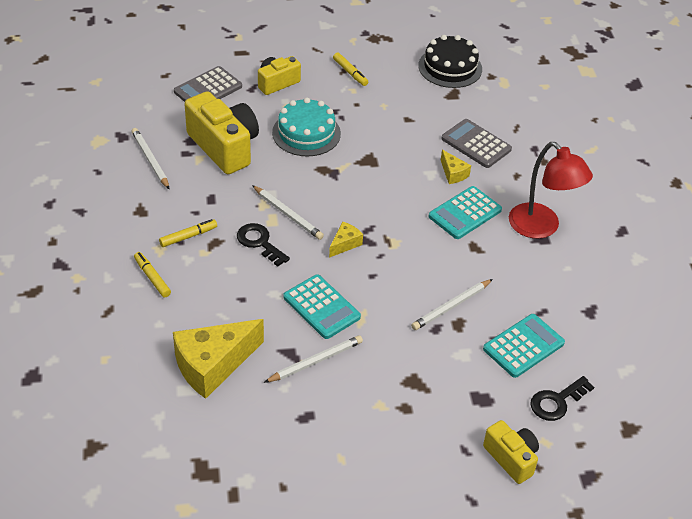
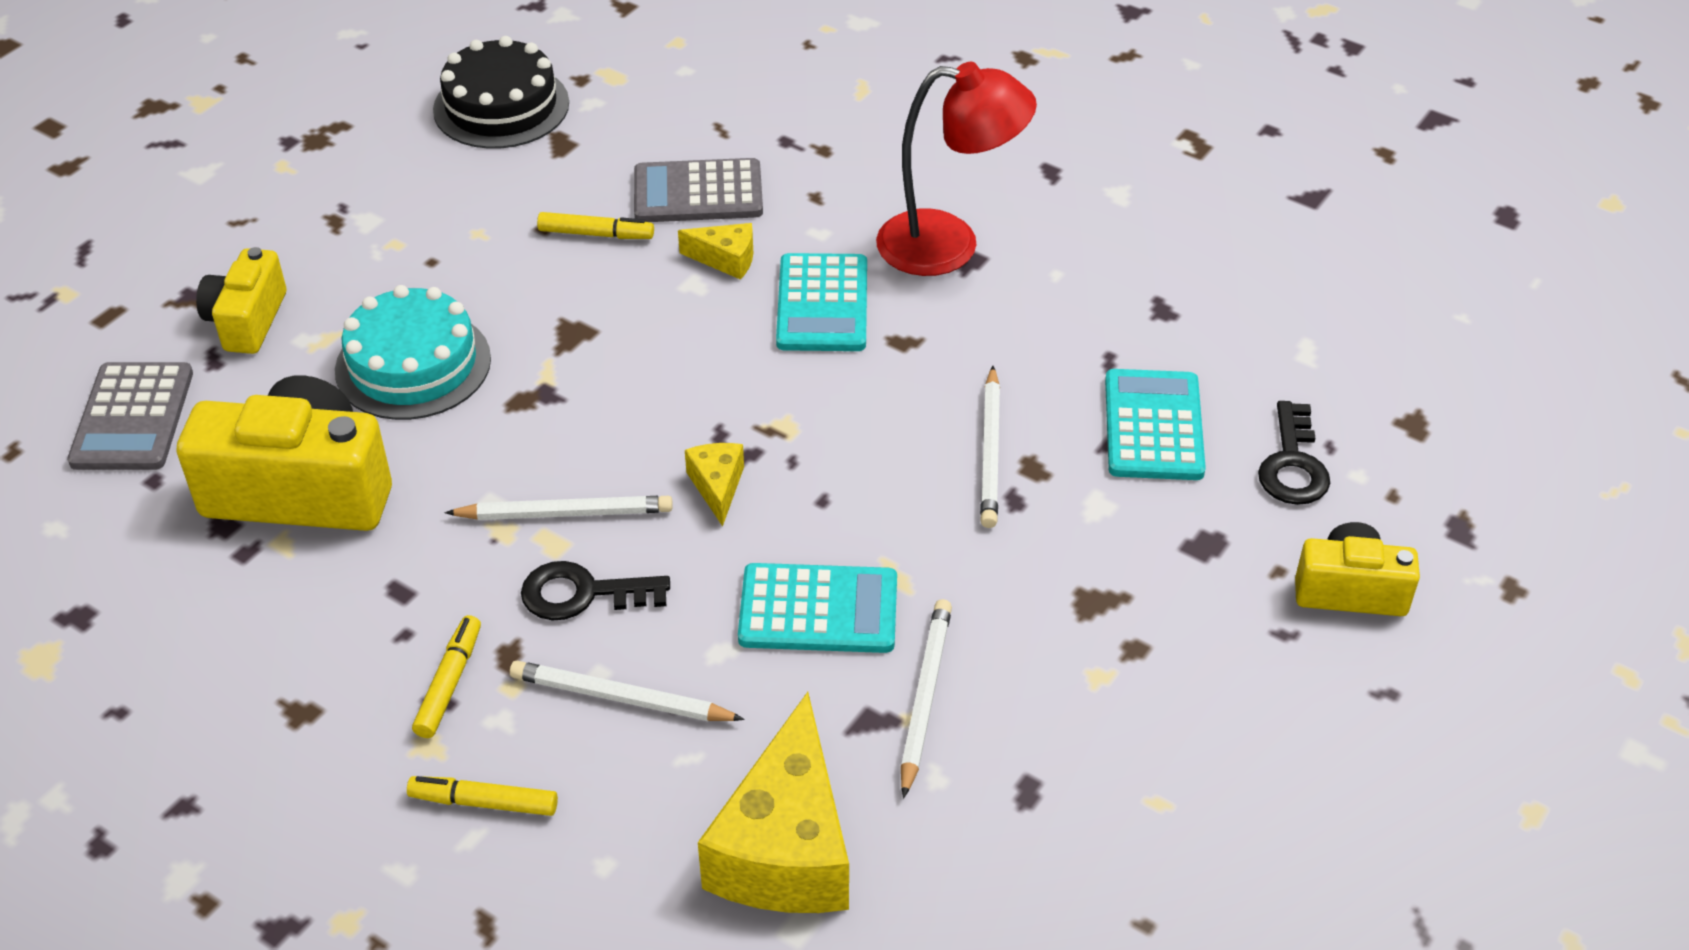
camera: 45 degrees left, 0 degrees up
white pencil [131,128,170,190] -> white pencil moved to [510,661,745,721]
yellow marker [333,52,368,86] -> yellow marker moved to [537,212,654,239]

